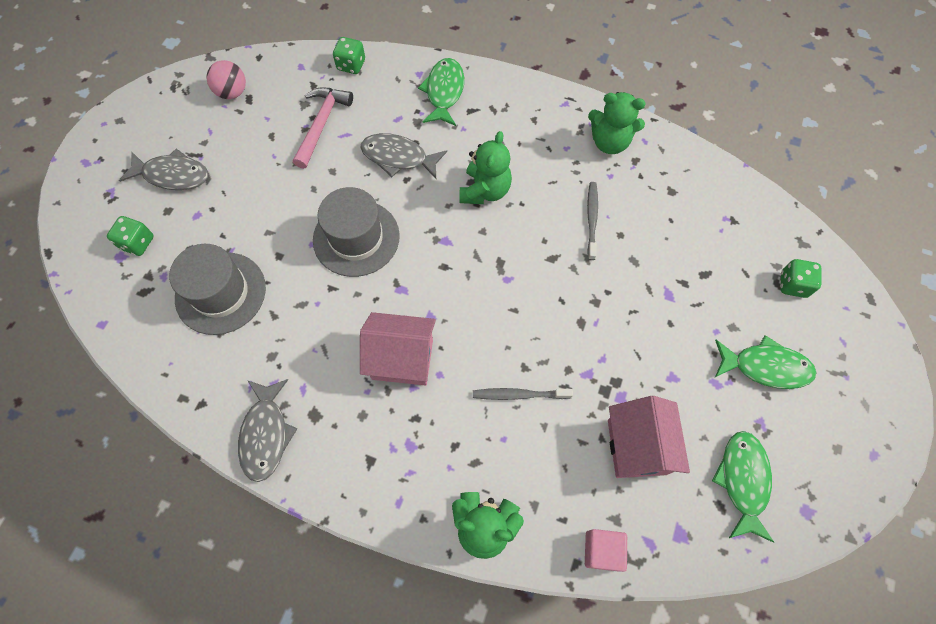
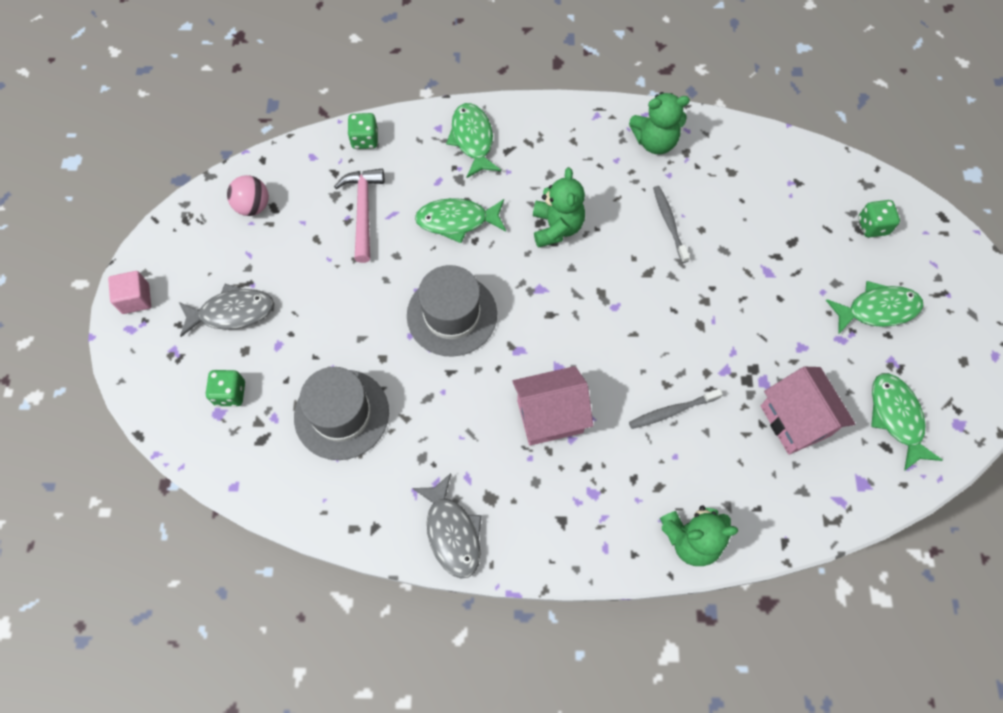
camera: 20 degrees left, 0 degrees up
grey fish [361,133,447,179] -> green fish [415,198,506,243]
pink cube [585,529,627,572] -> pink cube moved to [108,271,151,314]

